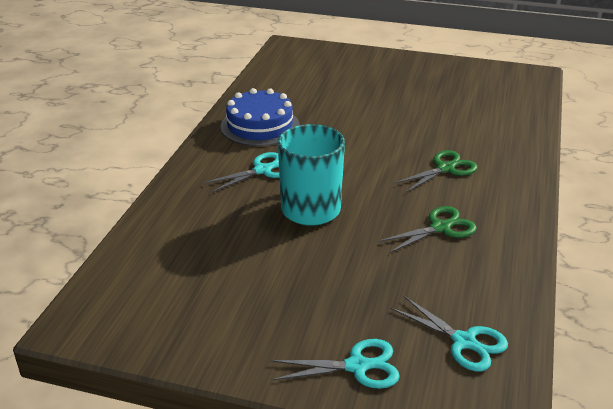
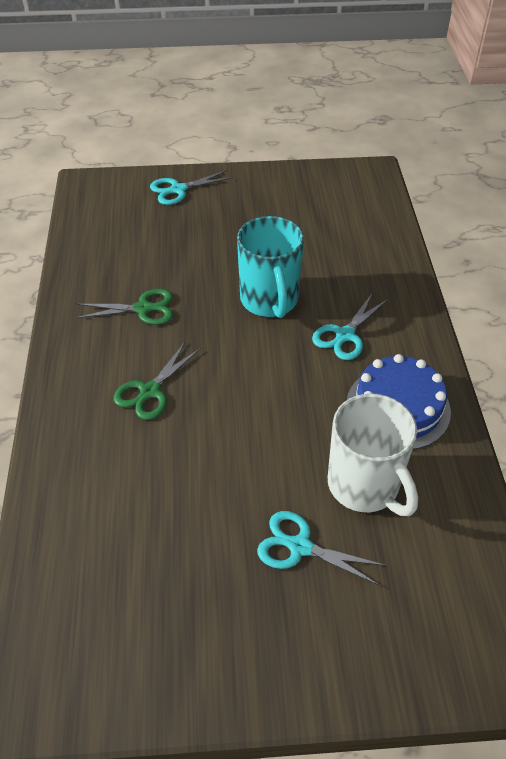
camera: 160 degrees right, 15 degrees up
green scissors [378,206,477,253] -> green scissors turned 135 degrees counterclockwise [75,289,173,325]
turquoise scissors [391,296,508,371] -> turquoise scissors moved to [257,511,387,586]
none -> white mug [328,394,418,516]

